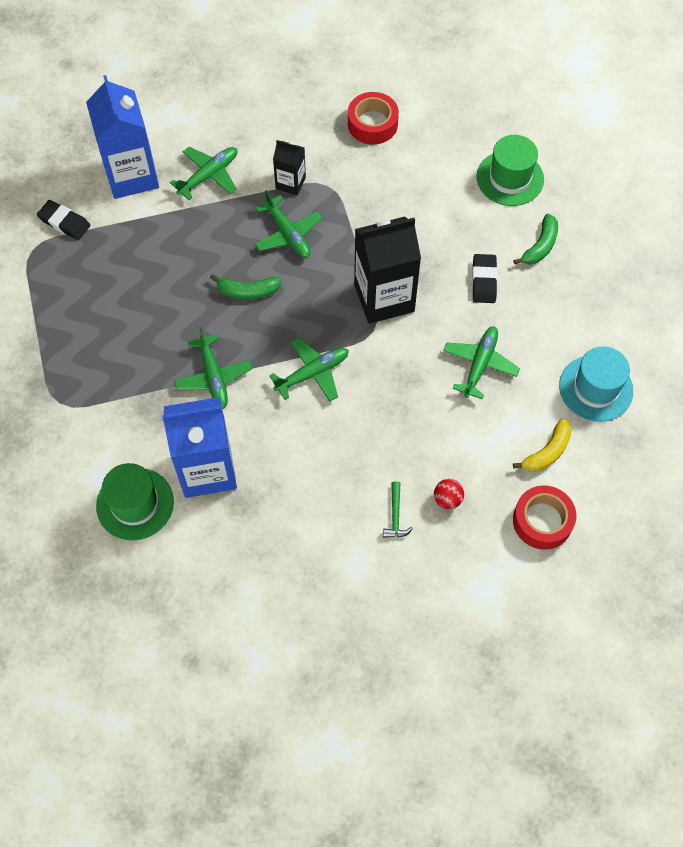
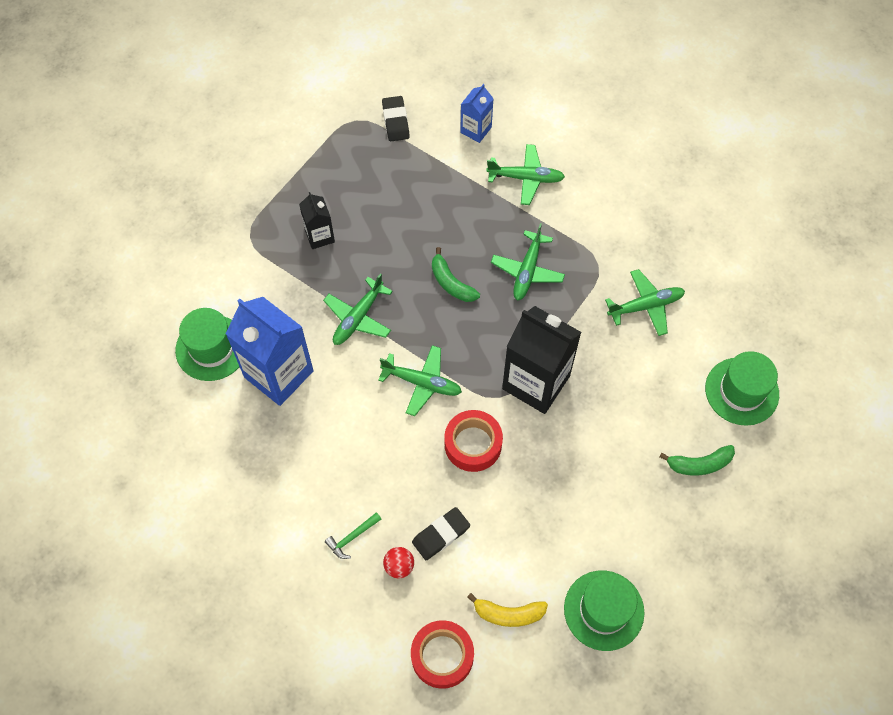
camera: 50 degrees right, 0 degrees up
blue carton [86,75,159,199] -> blue carton [460,84,494,143], size x0.51
black carton [273,140,306,195] -> black carton moved to [299,192,335,249]
red tape [348,92,399,145] -> red tape moved to [444,410,503,472]
green plane [443,326,520,399] -> green plane moved to [605,269,685,336]
black eraser [472,254,497,303] -> black eraser moved to [412,507,470,560]
turquoise hat [559,346,633,422] -> green hat [564,570,644,651]

